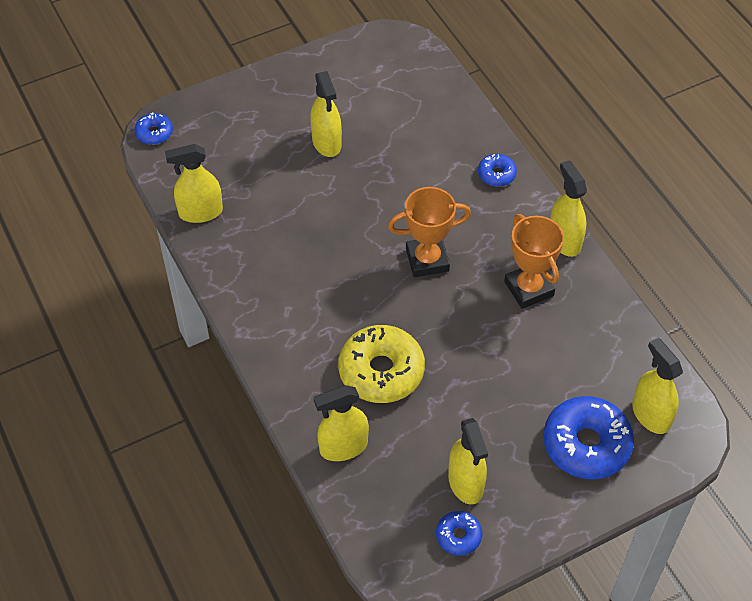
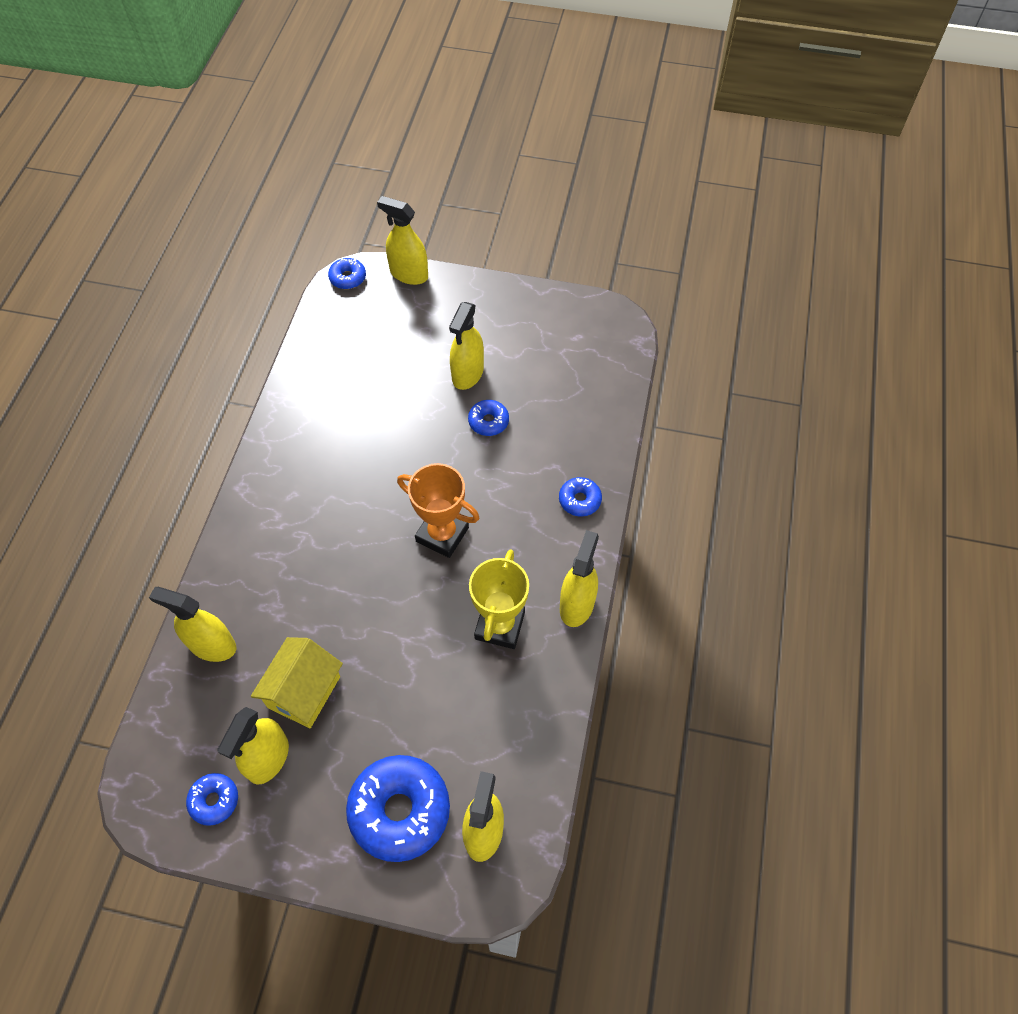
camera: 40 degrees right, 5 degrees up
yellow spray bottle [165,144,223,223] -> yellow spray bottle moved to [377,196,428,285]
yellow donut [338,325,425,403] -> none
orange trophy [504,214,564,309] -> yellow trophy [469,549,529,649]
none -> yellow house [251,637,343,728]
none -> blue donut [468,400,509,436]

